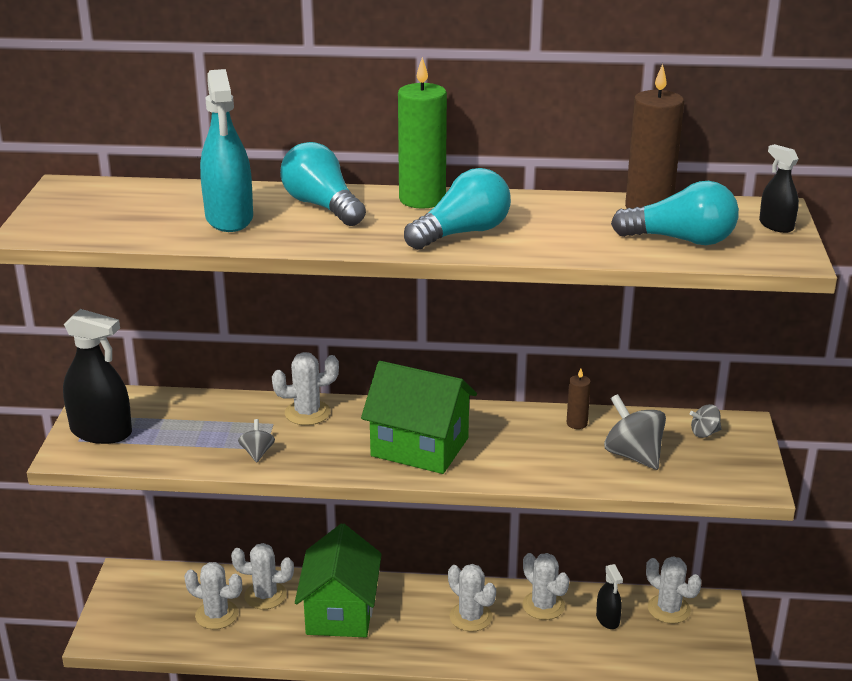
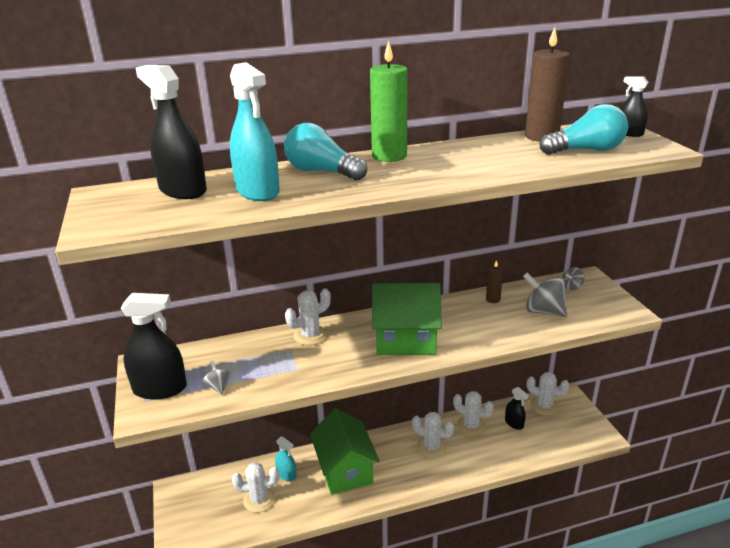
camera: 20 degrees left, 0 degrees up
white cactus [231,543,294,609] -> turquoise spray bottle [275,436,297,481]
grey spinning top [238,419,275,462] -> grey spinning top moved to [202,361,231,395]
turquoise light bulb [404,168,511,250] -> none
none -> black spray bottle [136,65,207,199]

